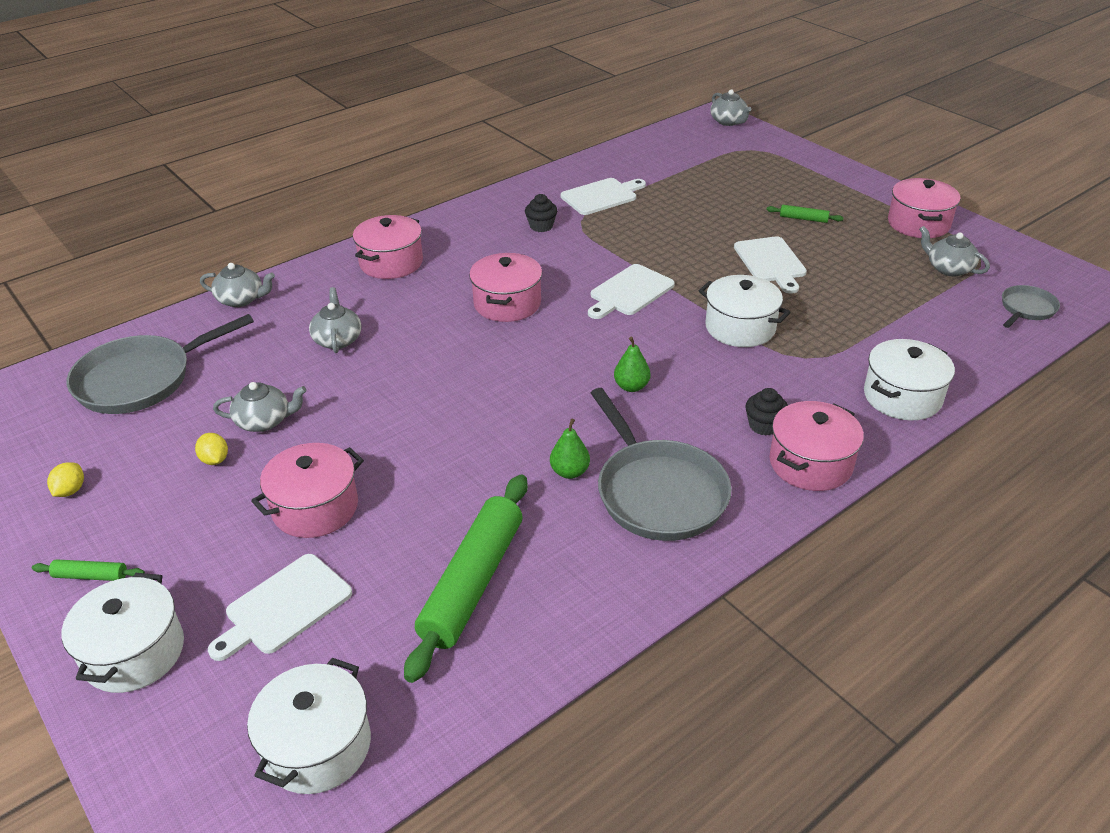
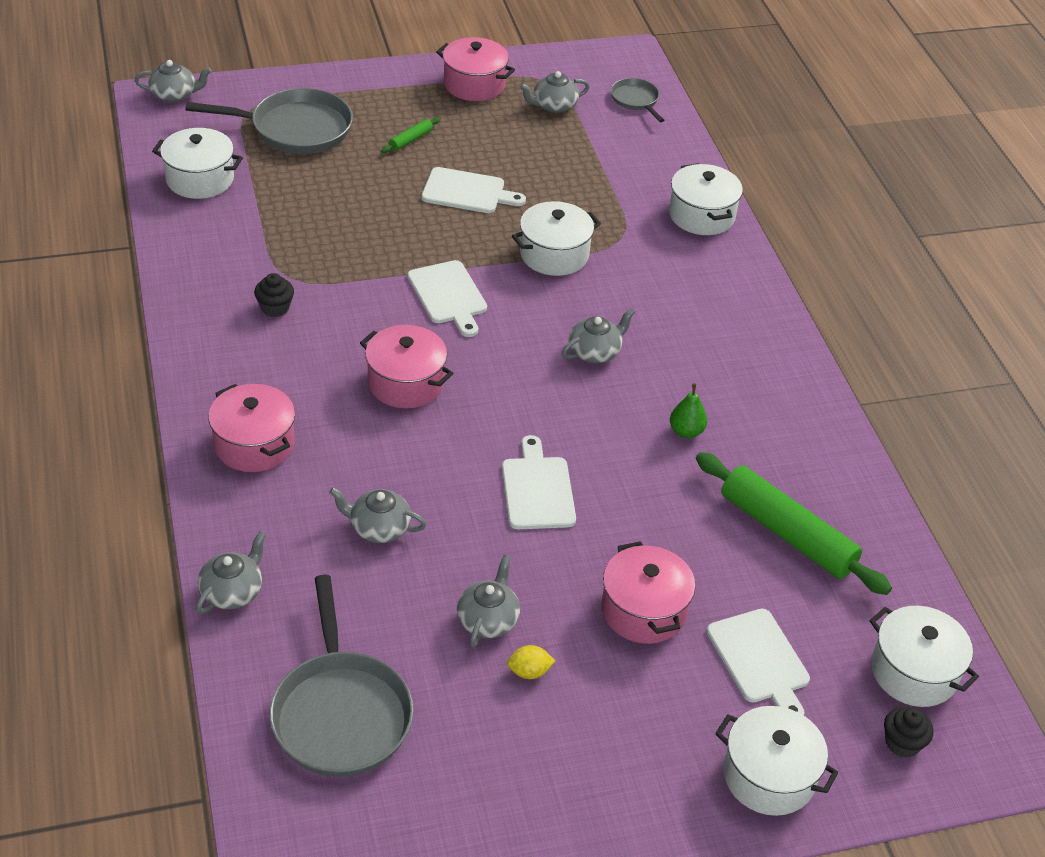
camera: 70 degrees left, 5 degrees up
green rolling pin [32,559,145,581] -> none
yellow lemon [47,462,84,497] -> none
white cutting board [561,178,646,215] -> white cutting board moved to [502,435,576,529]
grey pan [591,388,732,541] -> grey pan moved to [186,88,353,154]
green pear [614,337,651,392] -> grey teapot [562,308,635,363]
black cupcake [745,388,788,436] -> black cupcake moved to [884,706,934,758]
pink pot [769,401,864,491] -> none
none -> white pot [152,128,243,199]

